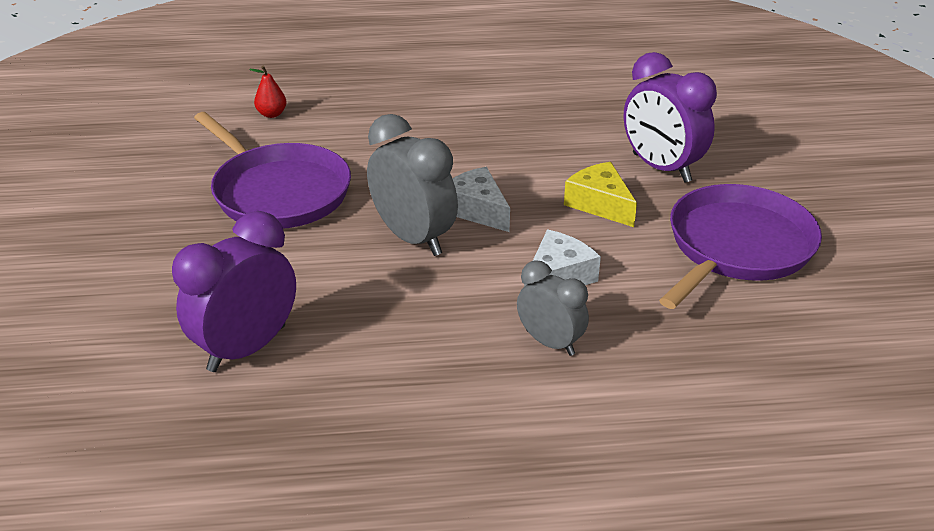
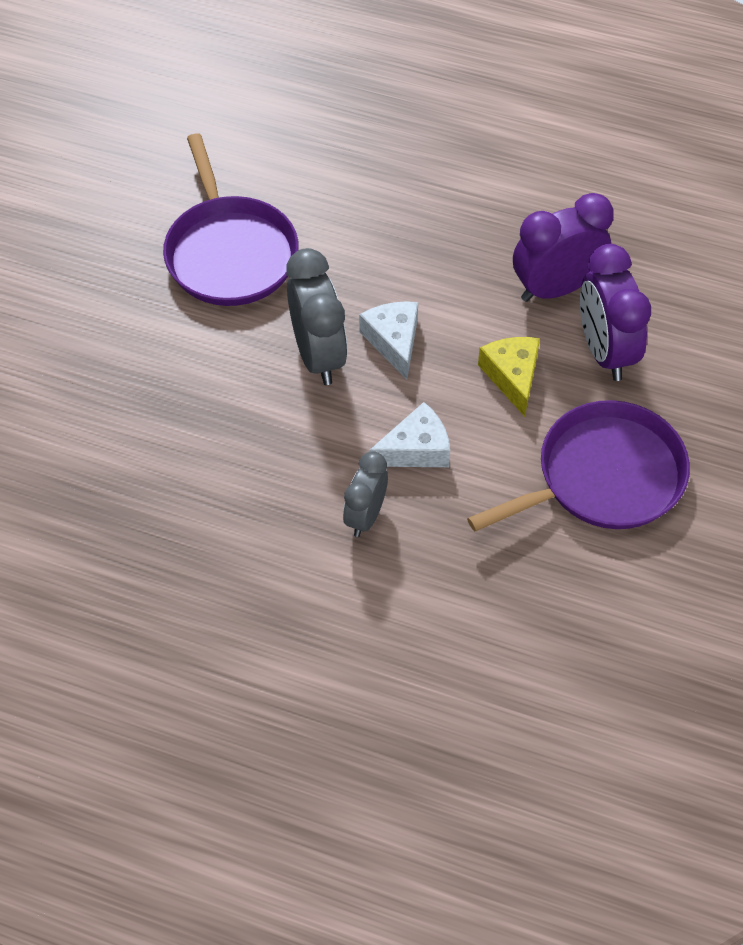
camera: 25 degrees right, 20 degrees up
purple clock [172,211,296,372] -> purple clock moved to [513,193,614,302]
red pear [249,65,287,118] -> none
grey clock [517,260,589,356] -> grey clock turned 135 degrees counterclockwise [343,451,388,537]

